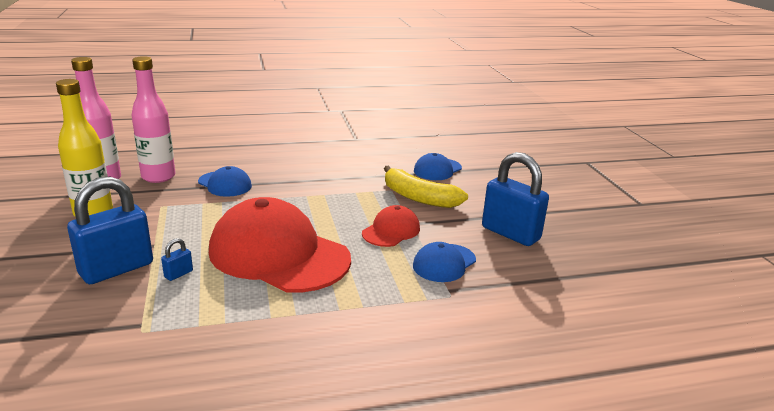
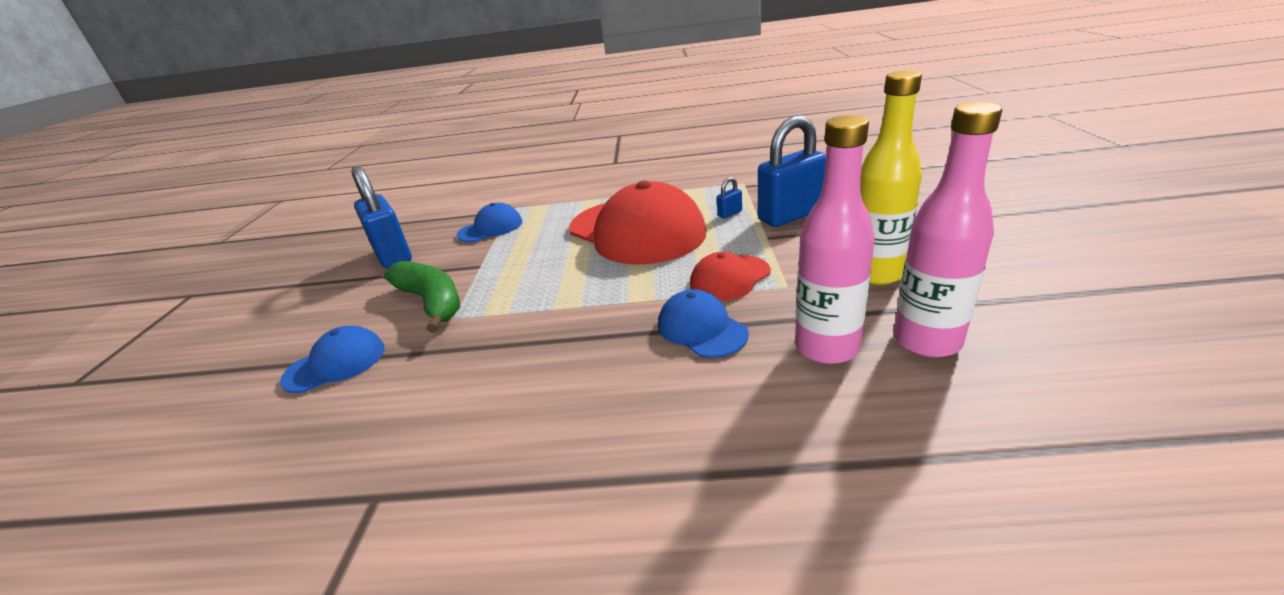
camera: 160 degrees left, 5 degrees up
red cap [362,205,420,247] -> red cap moved to [690,252,771,301]
yellow banana [384,166,468,208] -> green banana [384,261,460,333]

